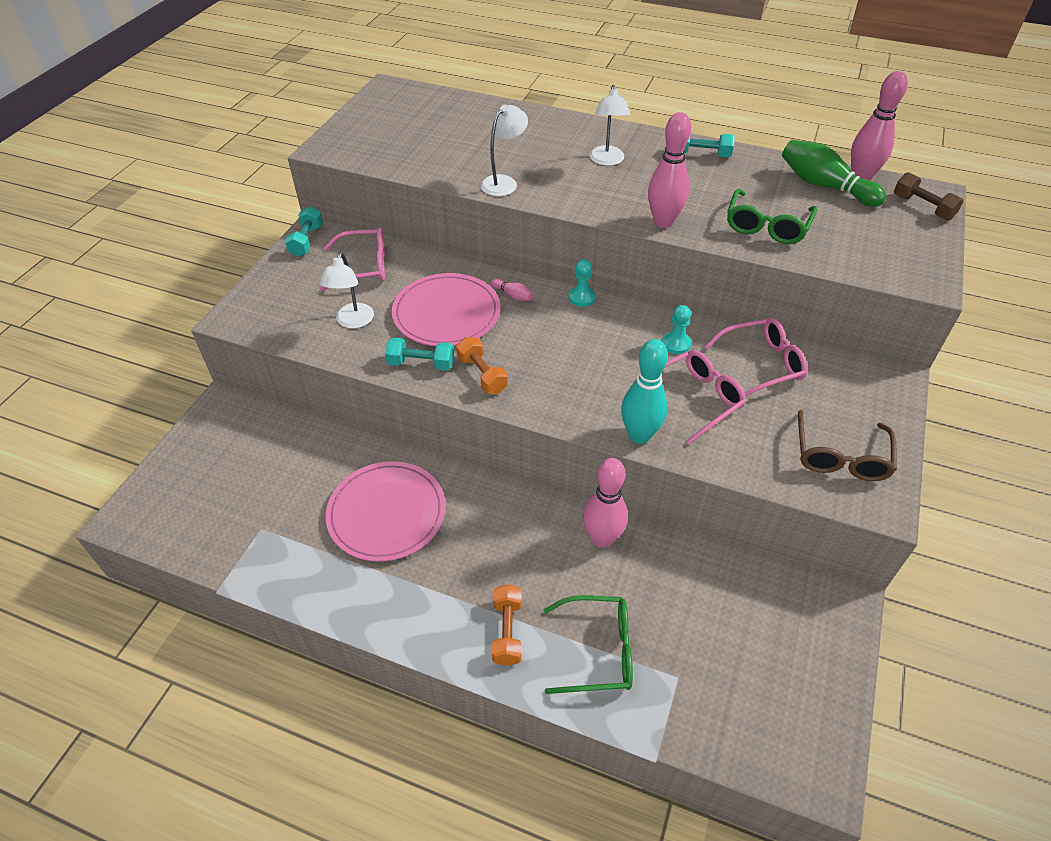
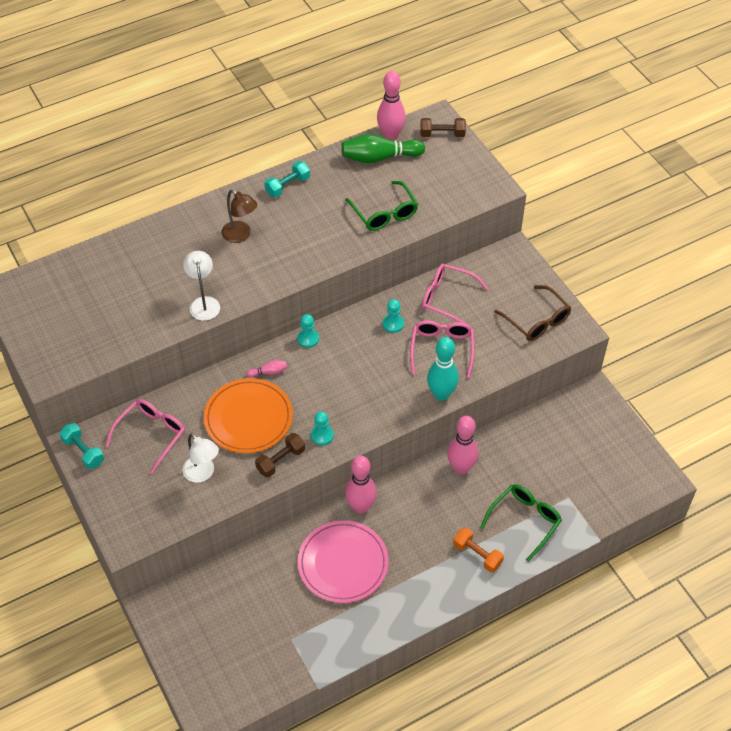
camera: 50 degrees left, 5 degrees up
turquoise dumbbell [385,337,454,371] -> brown dumbbell [255,433,305,477]
pink plate [392,273,500,346] -> orange plate [204,378,293,453]
orange dumbbell [456,337,508,394] -> turquoise pawn [311,411,334,446]
white lamp [590,85,630,166] -> brown lamp [221,189,257,243]
pink bowling pin [648,112,691,228] -> pink bowling pin moved to [345,456,377,514]
pink glasses [704,318,807,397] -> pink glasses turned 90 degrees counterclockwise [422,264,488,326]

